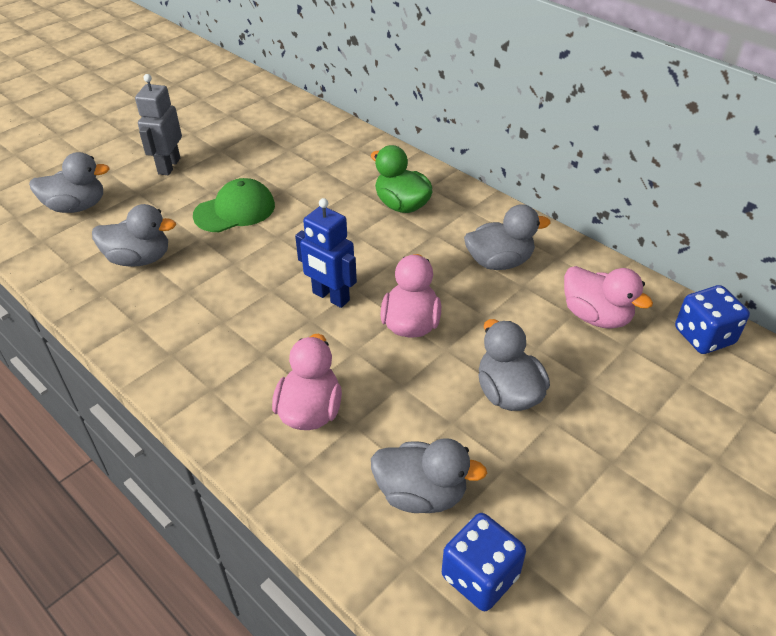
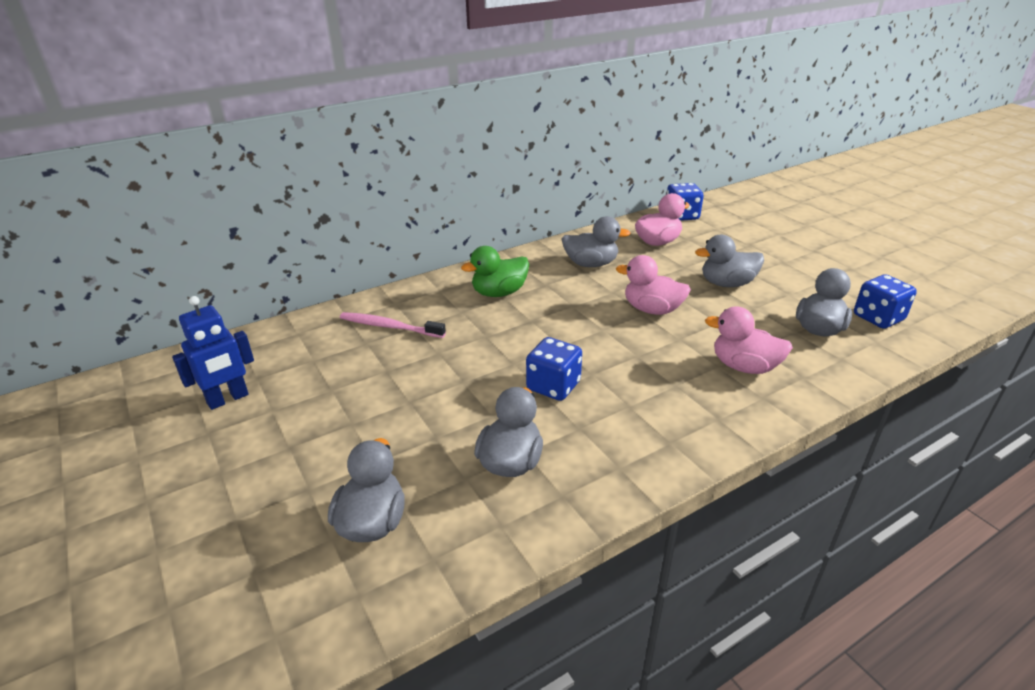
camera: 75 degrees left, 10 degrees down
grey robot [135,74,182,175] -> none
green cap [193,178,275,232] -> none
blue robot [295,198,357,308] -> blue robot moved to [172,296,254,410]
grey duck [464,204,551,270] -> grey duck turned 90 degrees clockwise [562,216,631,267]
none -> pink toothbrush [340,312,446,338]
none -> blue dice [526,337,582,401]

